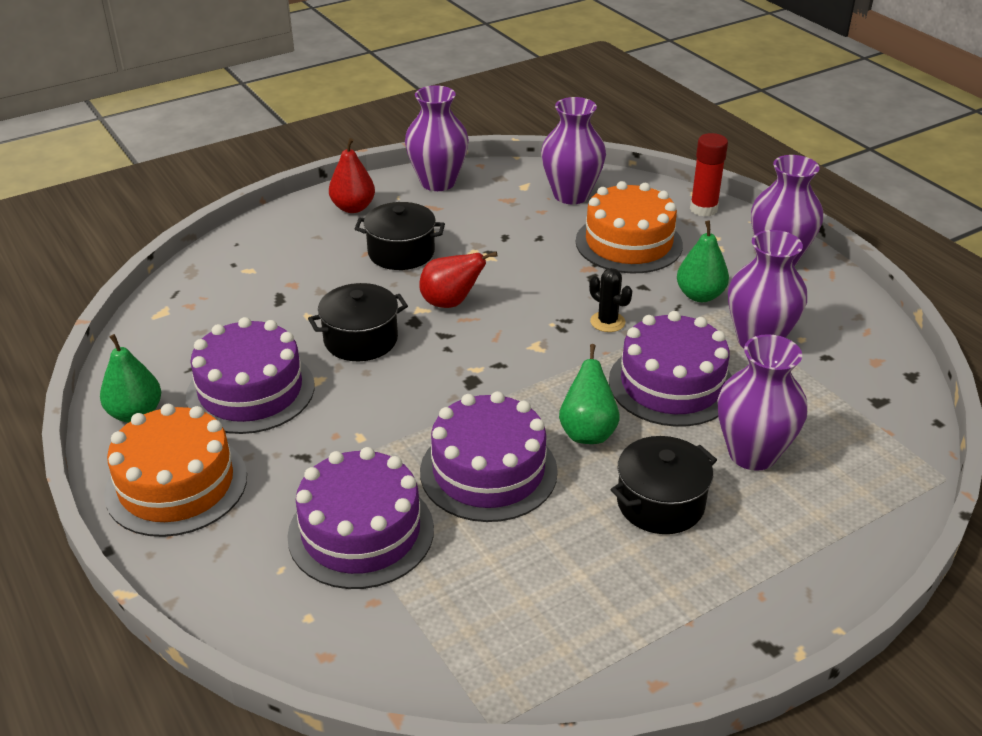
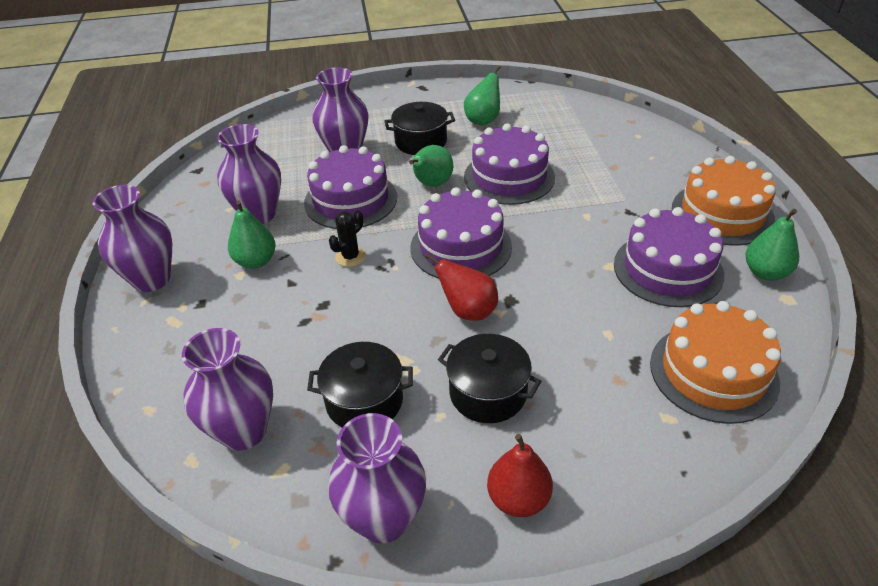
camera: 155 degrees left, 5 degrees up
purple cake [287,447,434,589] -> purple cake moved to [410,187,512,279]
black pot [308,283,408,361] -> black pot moved to [307,342,413,428]
orange cake [576,181,683,273] -> orange cake moved to [650,301,781,424]
black cactus [589,268,632,332] -> black cactus turned 60 degrees clockwise [329,210,366,267]
red glue stick [690,133,728,217] -> none
none -> green pear [464,65,501,125]

